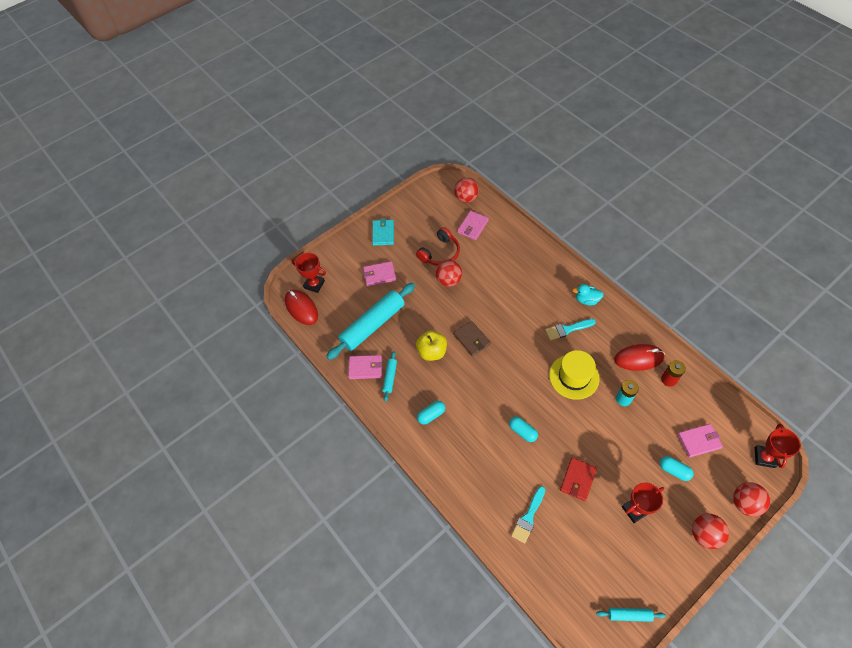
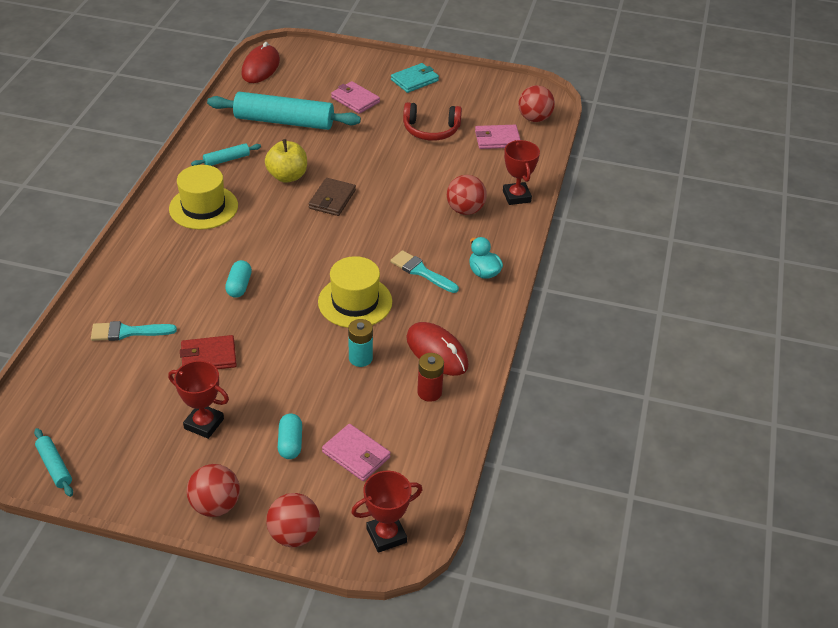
camera: 50 degrees right, 15 degrees down
red trophy [292,253,326,293] -> red trophy moved to [503,140,540,205]
pink wallet [348,355,382,379] -> none
turquoise capsule [417,401,445,425] -> yellow hat [169,165,238,230]
red ball [435,260,462,287] -> red ball moved to [447,175,487,215]

